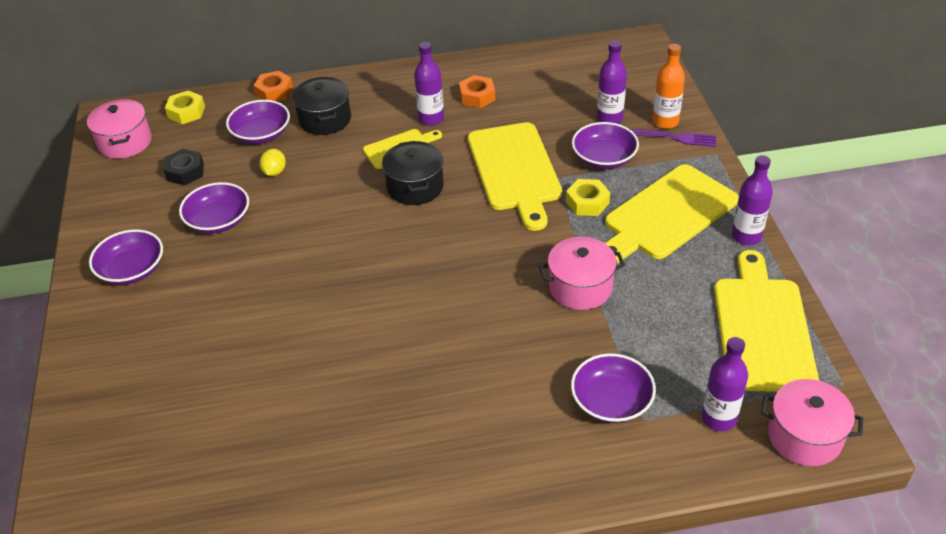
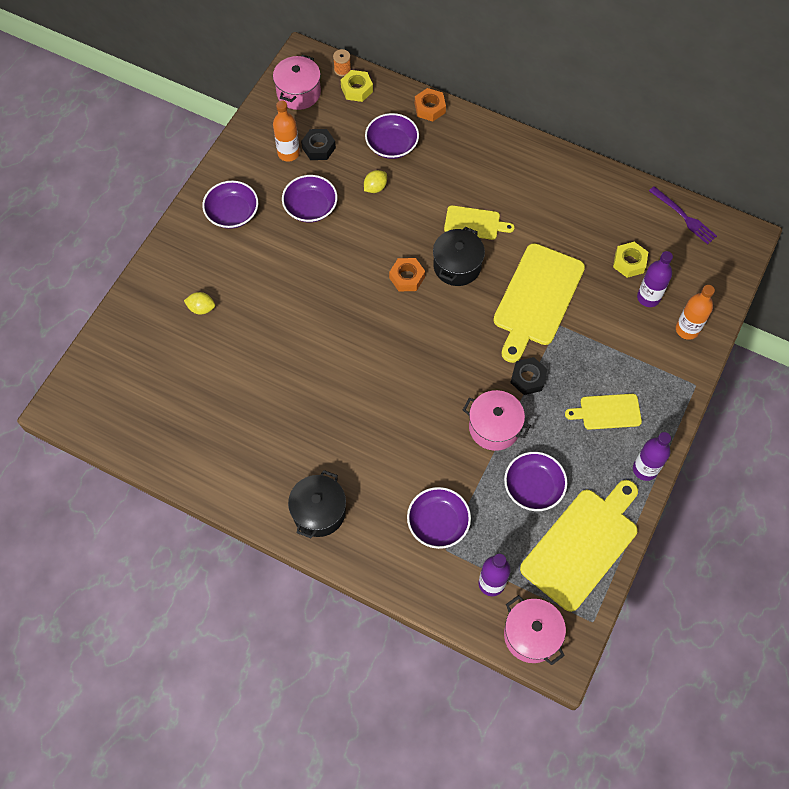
camera: 35 degrees right, 20 degrees up
black pot [292,77,351,135] -> black pot moved to [288,470,346,538]
purple bottle [414,42,444,126] -> none
orange nut [459,75,495,108] -> orange nut moved to [389,258,425,291]
yellow nut [566,179,610,216] -> yellow nut moved to [613,242,648,278]
purple bowl [572,122,639,169] -> purple bowl moved to [504,452,567,511]
yellow cutting board [605,164,739,263] -> yellow cutting board [565,394,642,430], size x0.53
purple fork [630,129,716,147] -> purple fork moved to [649,186,717,244]
none -> yellow lemon [184,292,215,315]
none -> orange bottle [273,101,300,162]
none -> orange spool [333,49,351,76]
none -> black nut [510,357,548,395]

